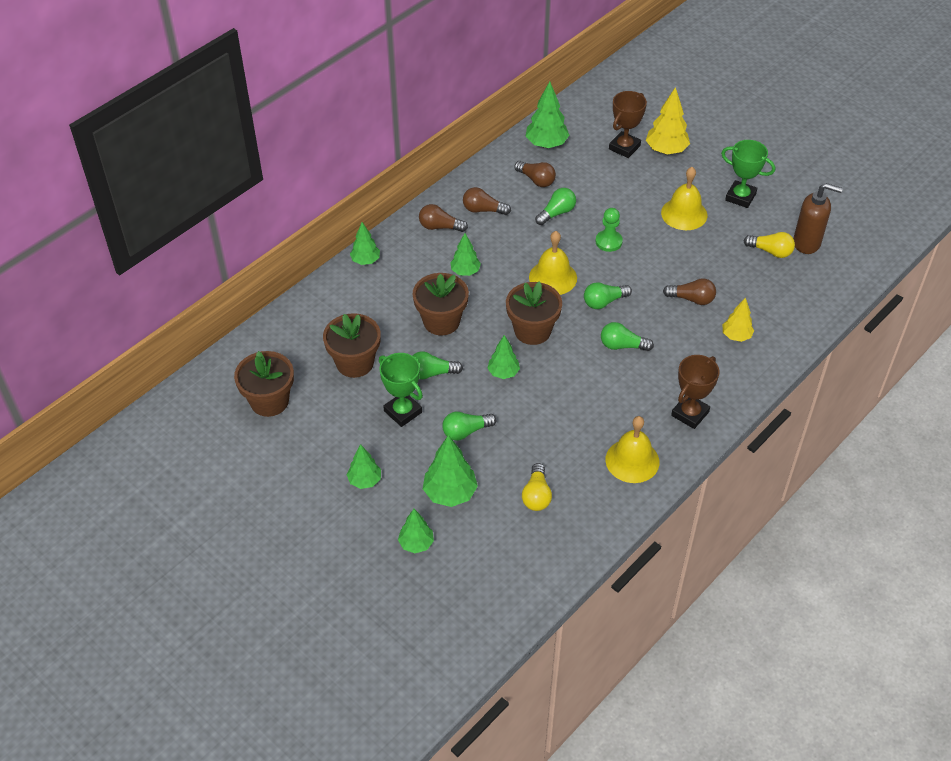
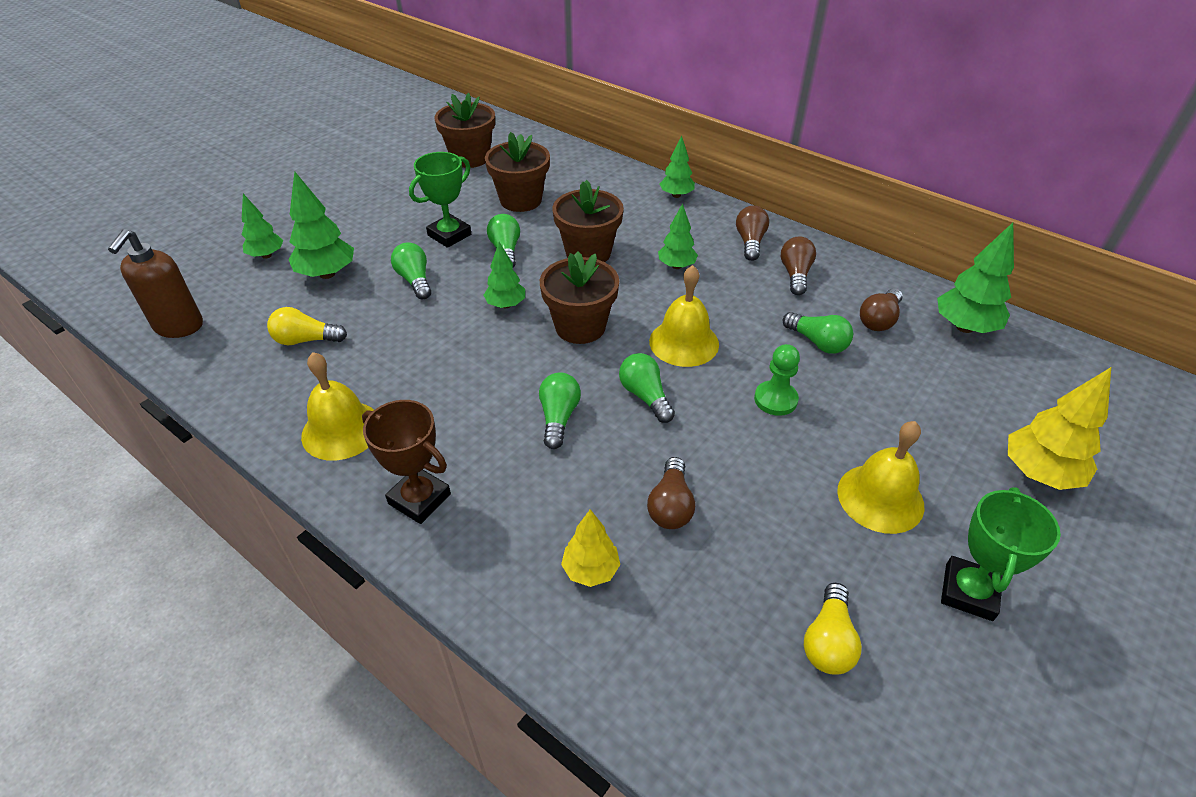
camera: 85 degrees right, 5 degrees down
green tree [347,444,381,489] -> none
brown trophy [609,91,647,158] -> none
brown soap dispenser [793,183,843,254] -> brown soap dispenser moved to [108,229,203,338]

